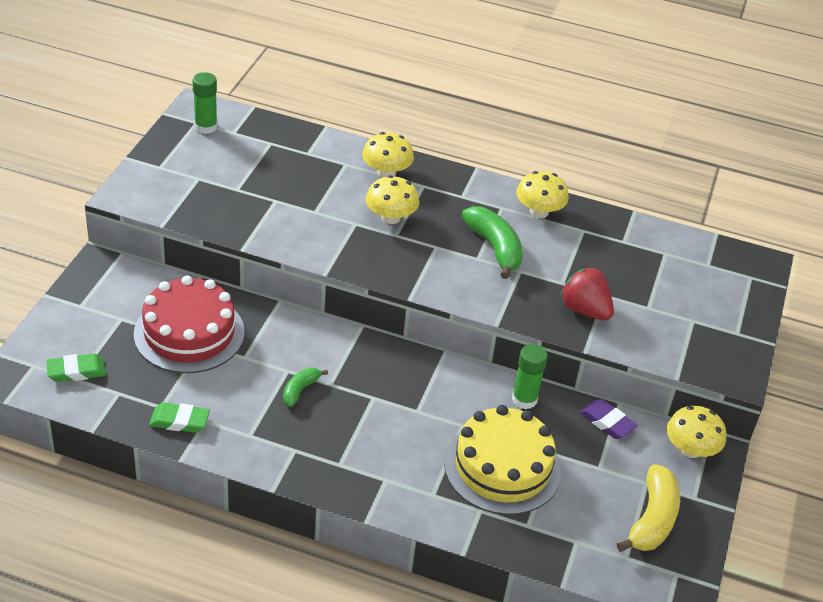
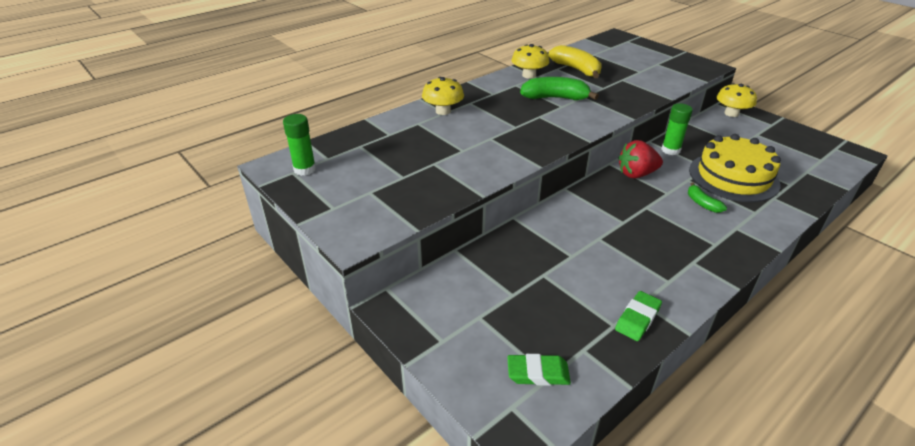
camera: 55 degrees left, 5 degrees down
green eraser [46,353,106,382] -> green eraser turned 75 degrees clockwise [507,354,571,386]
red cake [134,275,245,373] -> none
green banana [283,368,328,407] -> green banana moved to [688,182,727,213]
yellow mushroom [366,175,419,224] -> none
red strawberry [560,268,614,320] -> red strawberry moved to [619,140,663,178]
purple eraser [580,399,638,439] -> none
yellow banana [617,464,680,552] -> yellow banana moved to [548,45,602,78]

